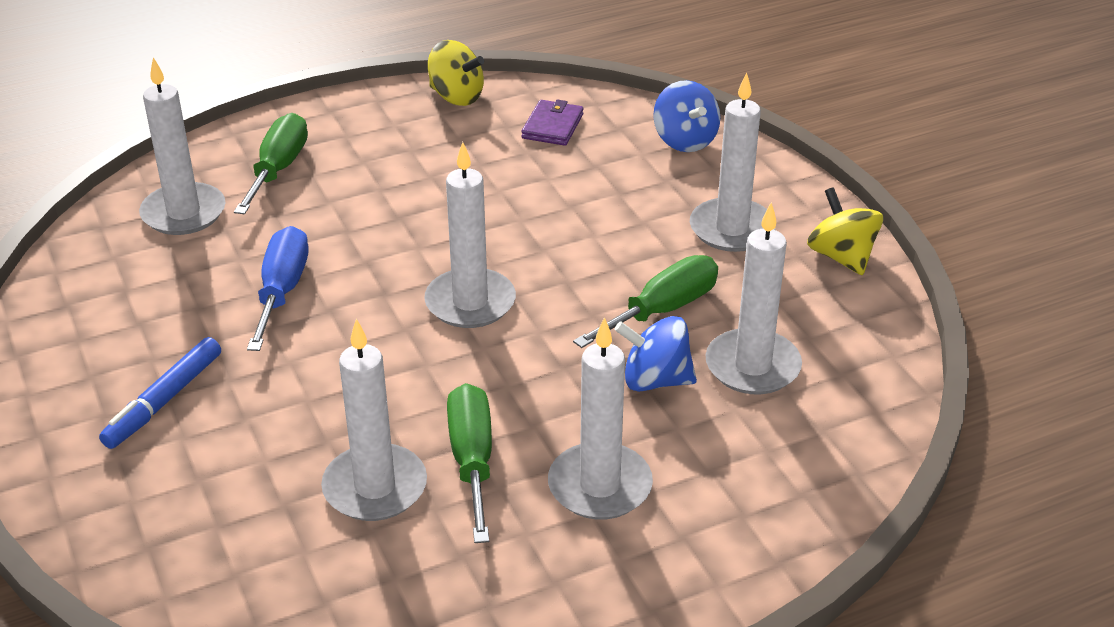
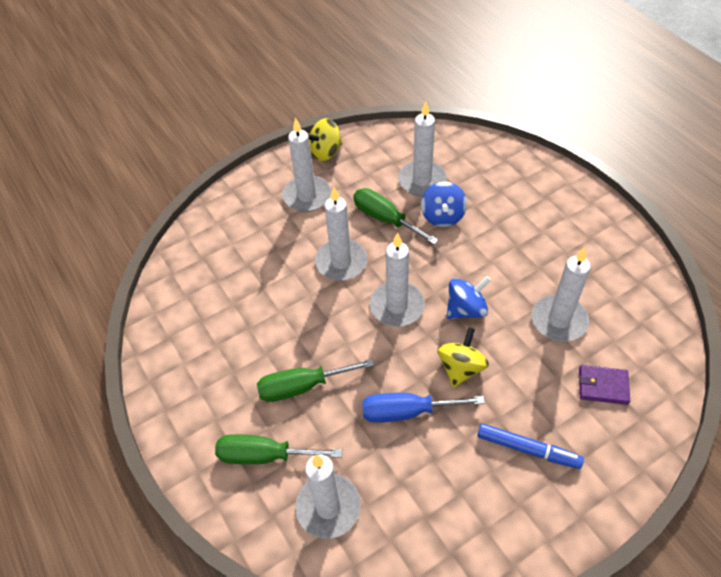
camera: 95 degrees left, 15 degrees up
yellow spinning top [428,40,484,106] -> yellow spinning top moved to [437,327,489,388]
green screwdriver [447,383,492,543] -> green screwdriver moved to [257,359,374,402]
purple wallet [521,100,584,146] -> purple wallet moved to [579,365,630,405]
white candle [548,317,653,520] -> white candle moved to [315,187,367,281]
blue spinning top [653,80,720,152] -> blue spinning top moved to [447,276,491,319]

